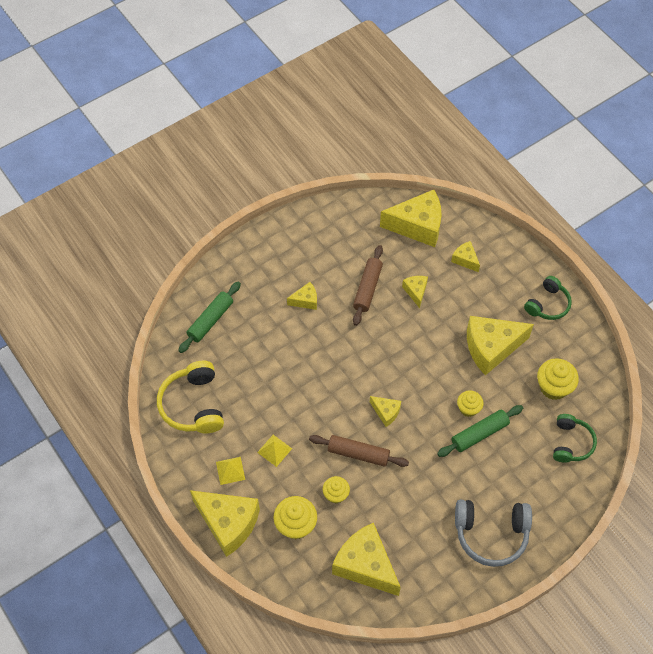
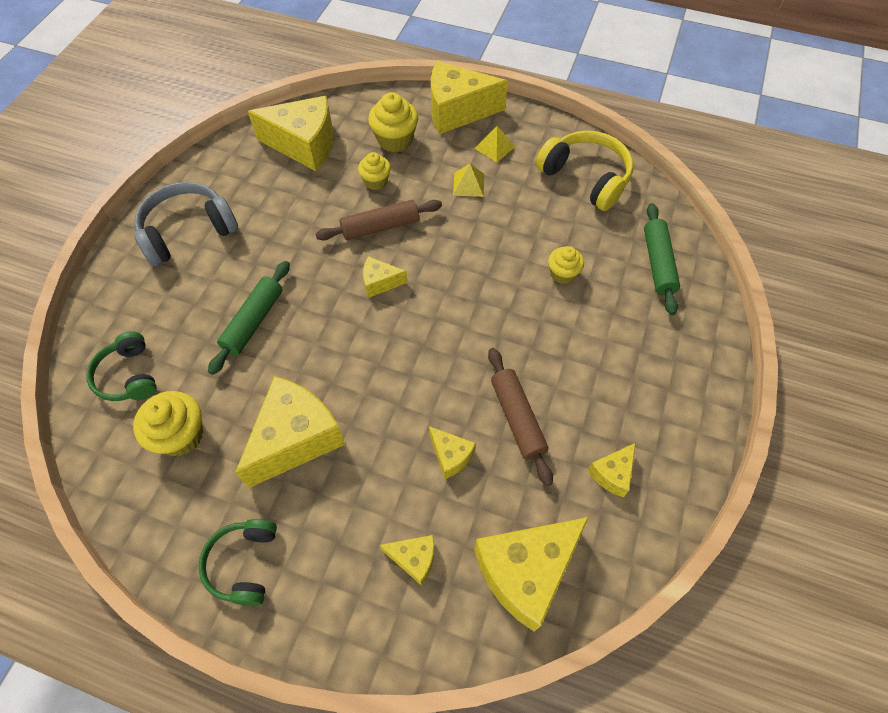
camera: 145 degrees right, 0 degrees up
yellow cheese [287,282,317,310] -> yellow cheese moved to [587,443,636,497]
yellow cupcake [457,390,484,417] -> yellow cupcake moved to [548,246,584,284]

